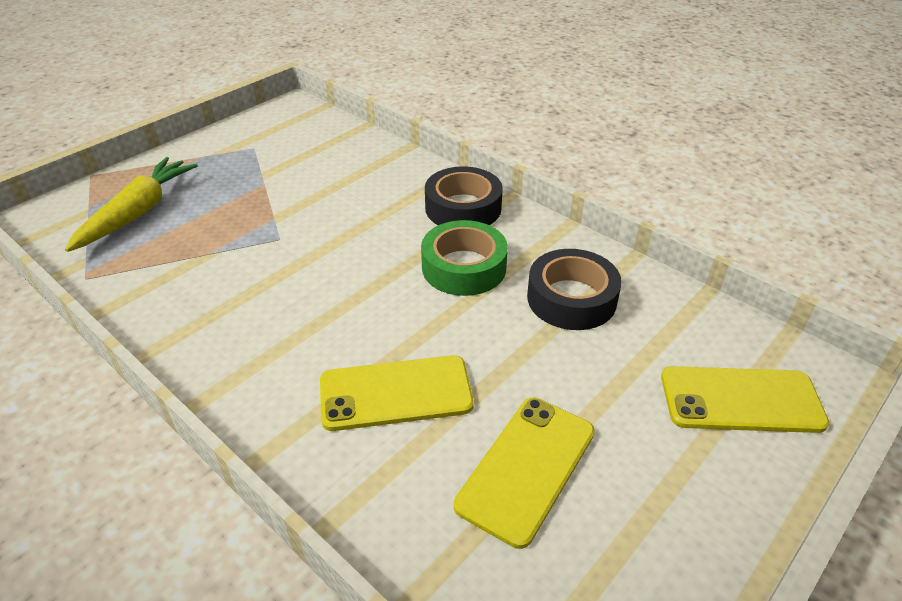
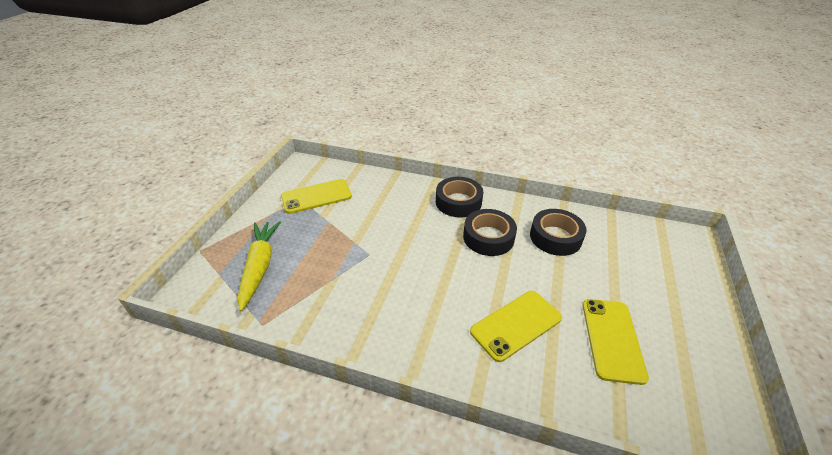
camera: 25 degrees left, 0 degrees up
green tape [421,220,508,296] -> black tape [463,209,517,256]
yellow phone [661,366,829,433] -> yellow phone moved to [281,179,352,214]

